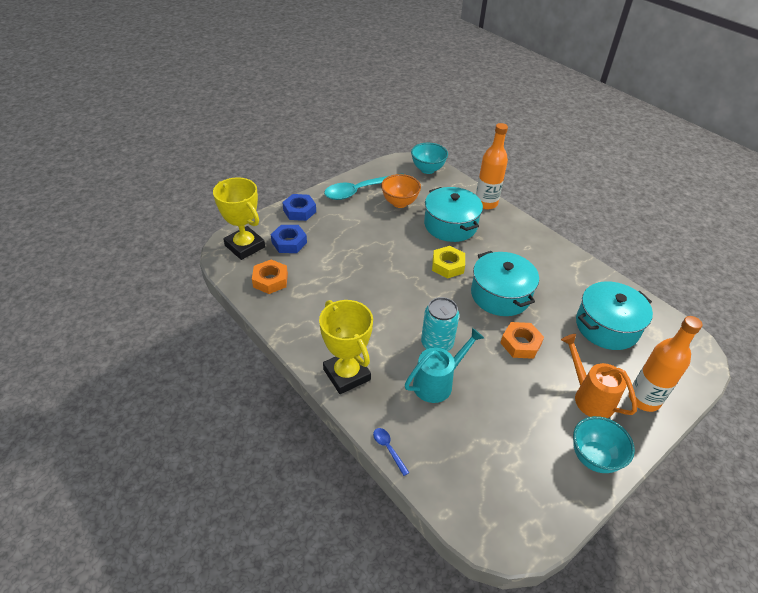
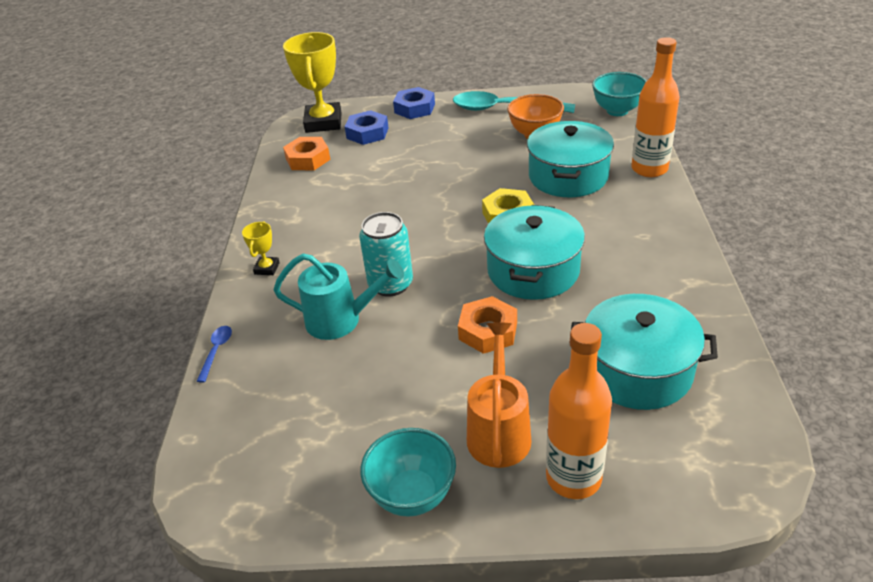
camera: 45 degrees right, 5 degrees down
yellow trophy [319,300,373,394] -> yellow trophy [242,221,280,275], size x0.45

